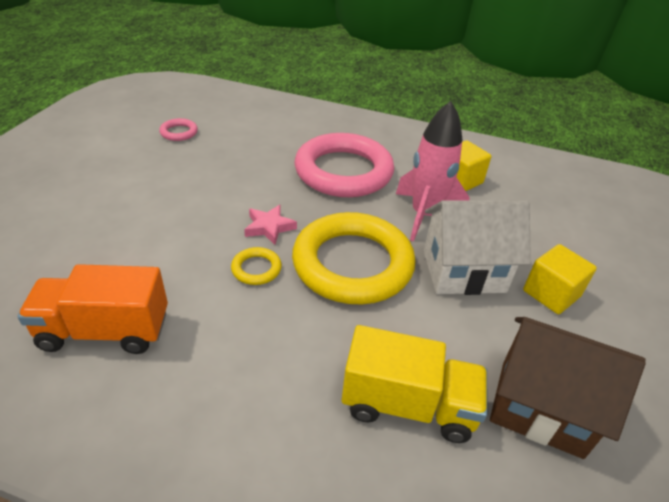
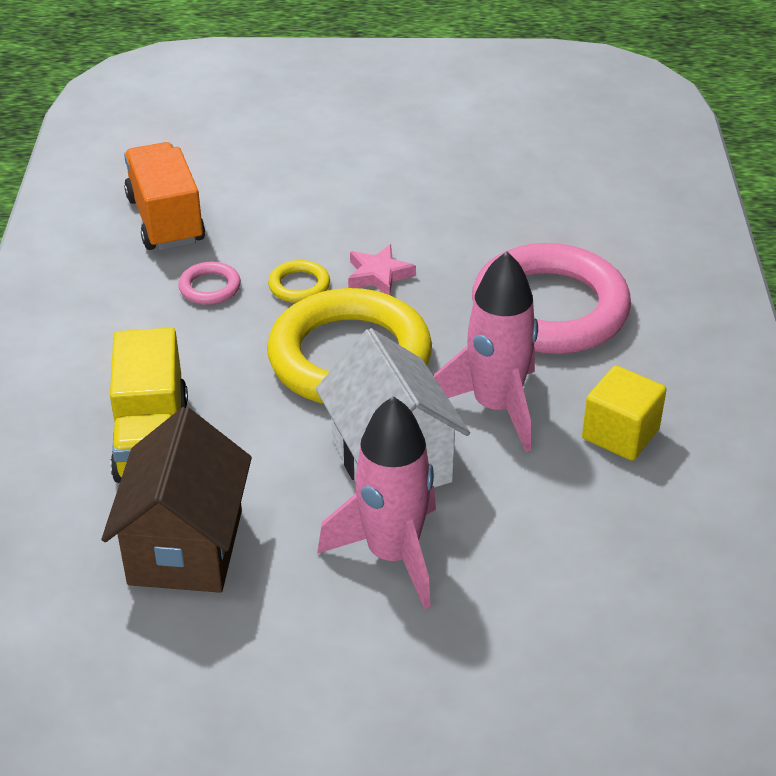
camera: 75 degrees right, 0 degrees up
pink ring [159,118,198,141] -> pink ring moved to [178,262,241,305]
yellow cube [523,244,597,314] -> pink rocket [317,396,436,610]

